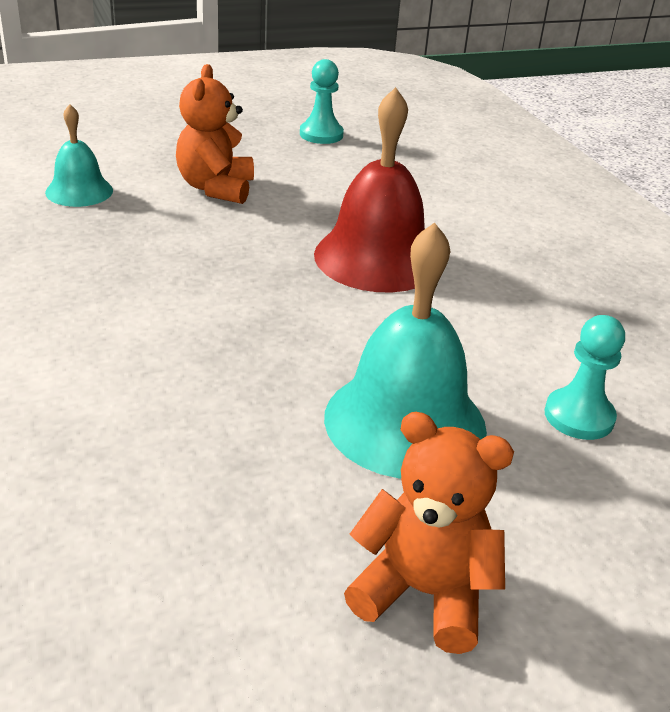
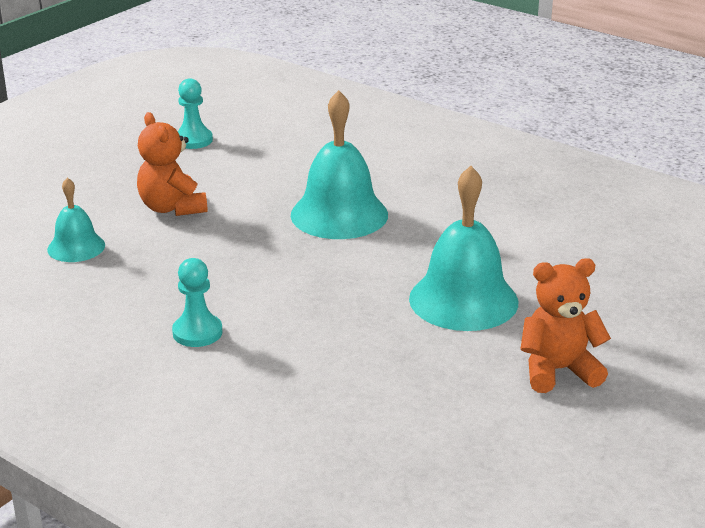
camera: 30 degrees left, 5 degrees down
red bell [314,87,425,292] -> turquoise bell [291,90,388,239]
turquoise pawn [544,315,625,440] -> turquoise pawn moved to [172,258,223,347]

